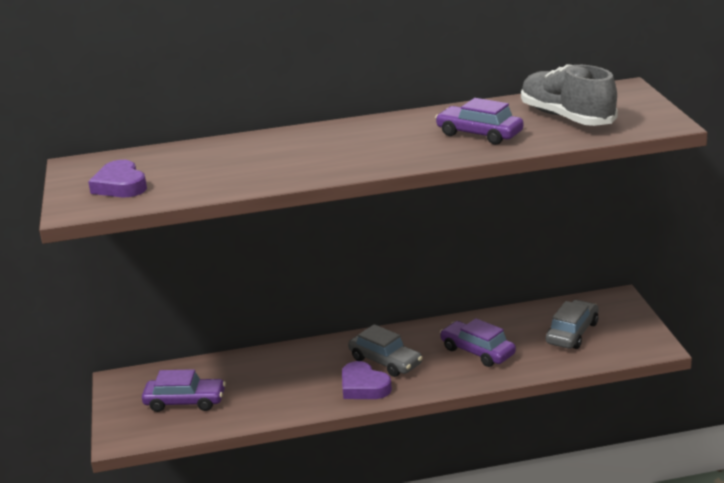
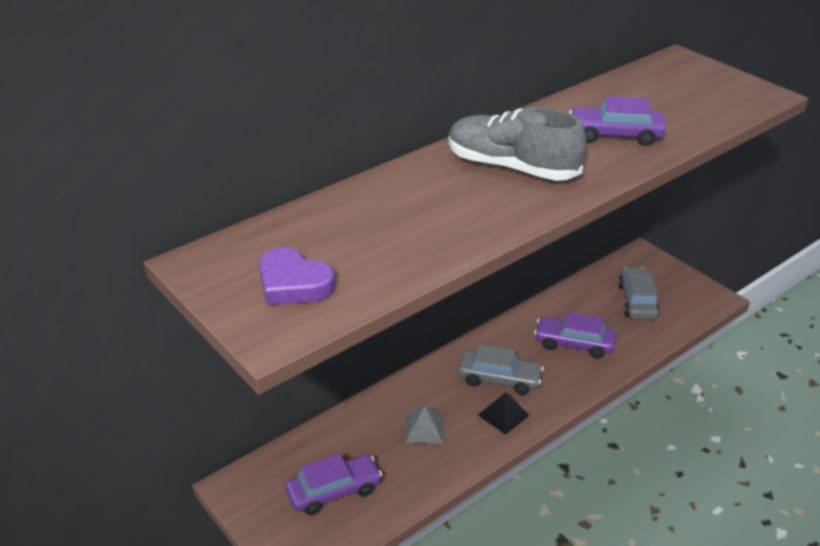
camera: 30 degrees left, 10 degrees up
purple heart [342,361,392,399] -> black pyramid [478,392,530,435]
grey shoe [521,64,618,126] -> grey shoe moved to [449,107,586,181]
none -> grey pyramid [405,406,443,443]

